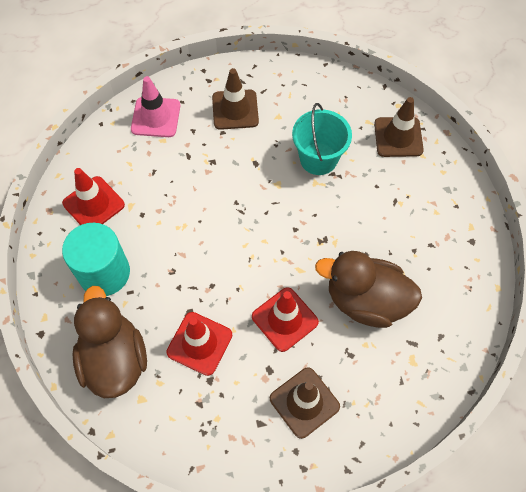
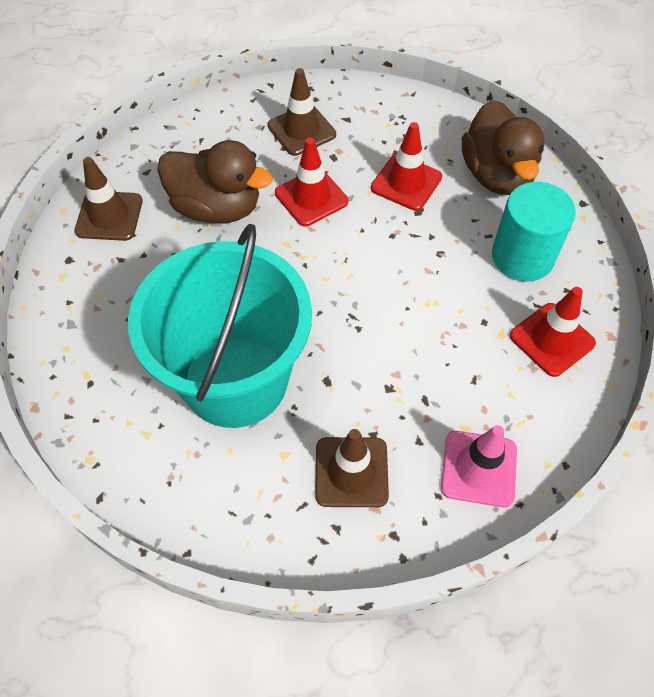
camera: 175 degrees left, 5 degrees down
turquoise bucket [292,103,352,175] -> turquoise bucket [128,224,312,428], size x1.92
brown traffic cone [374,97,424,157] -> brown traffic cone moved to [74,157,143,241]

